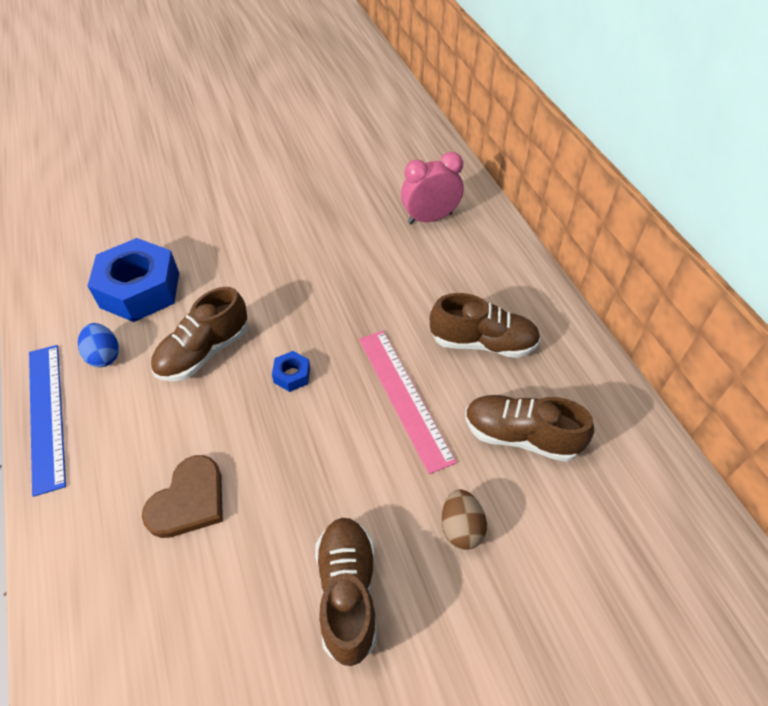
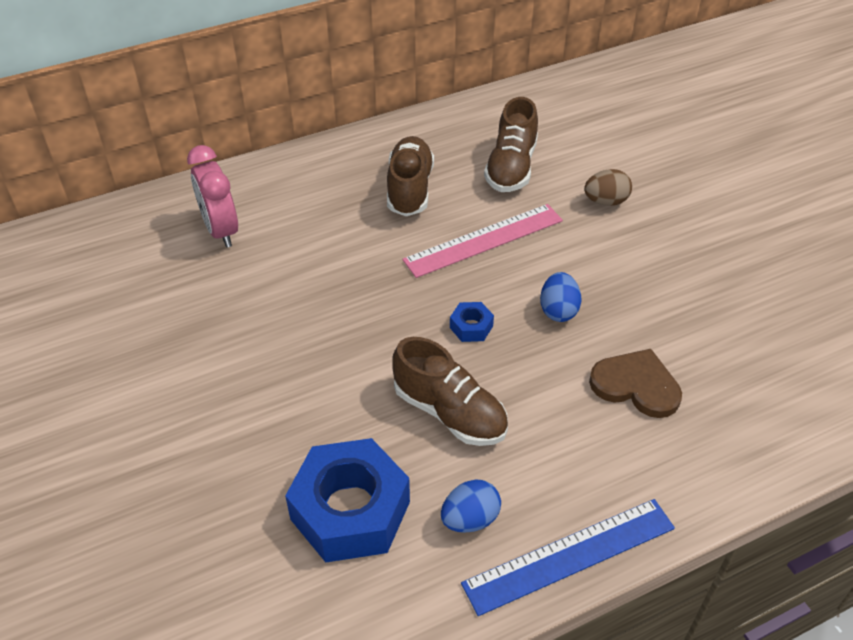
camera: 95 degrees left, 5 degrees down
brown shoe [315,518,377,666] -> none
none -> blue egg [540,272,581,322]

